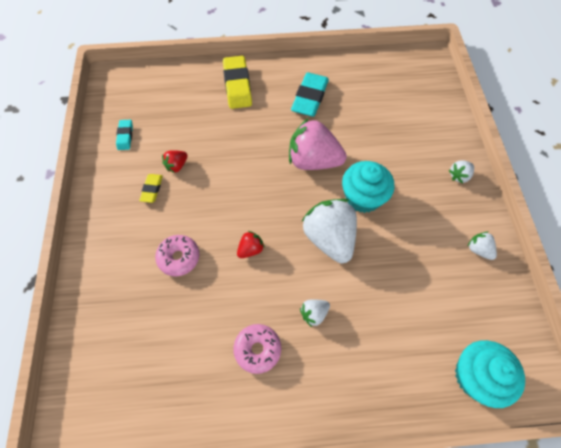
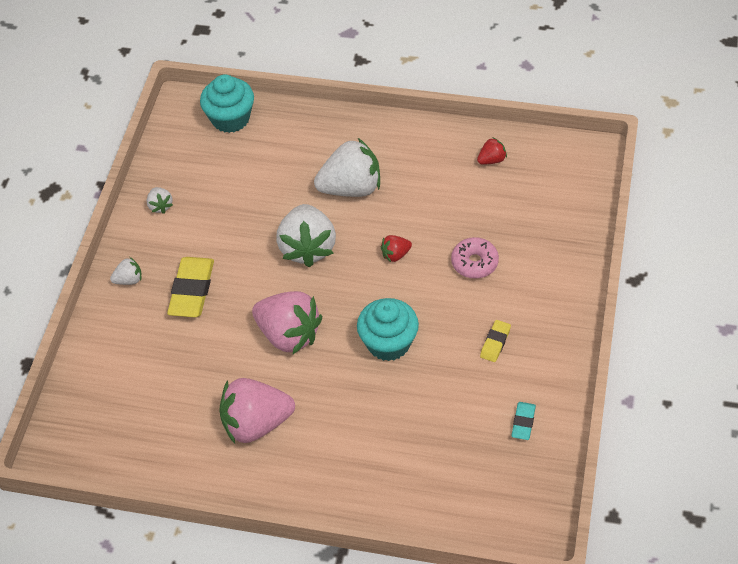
camera: 160 degrees left, 10 degrees down
red strawberry [162,150,188,173] -> red strawberry moved to [477,137,507,165]
yellow eraser [223,56,252,109] -> yellow eraser moved to [167,257,214,317]
pink donut [233,324,281,374] -> none
turquoise eraser [291,72,329,117] -> pink strawberry [220,378,295,444]
white strawberry [300,299,330,327] -> white strawberry [314,138,380,197], size x2.19
turquoise cupcake [342,161,394,213] -> turquoise cupcake moved to [357,298,419,361]

